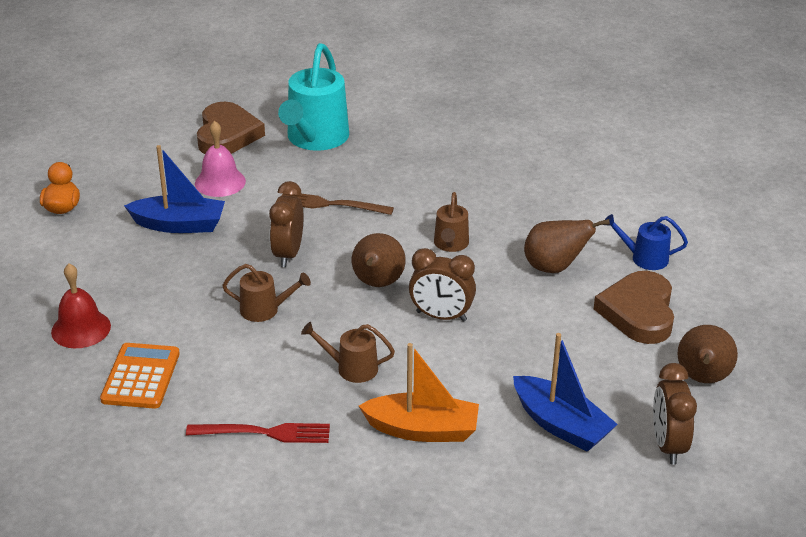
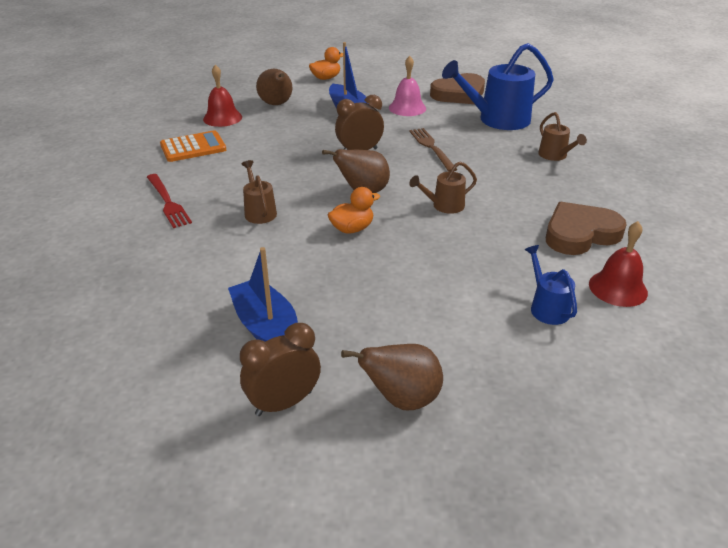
camera: 60 degrees right, 0 degrees up
brown watering can [222,264,311,322] -> brown watering can moved to [538,112,587,161]
turquoise watering can [278,43,349,151] -> blue watering can [442,43,554,130]
orange boat [359,343,479,442] -> none
brown clock [409,248,476,322] -> orange duck [328,187,380,234]
blue boat [513,333,618,452] -> blue boat turned 135 degrees clockwise [228,247,298,341]
brown pear [524,219,610,273] -> brown pear moved to [256,69,293,105]
brown heart [594,271,674,344] -> brown heart moved to [546,202,627,255]
none -> red bell [589,221,648,307]

